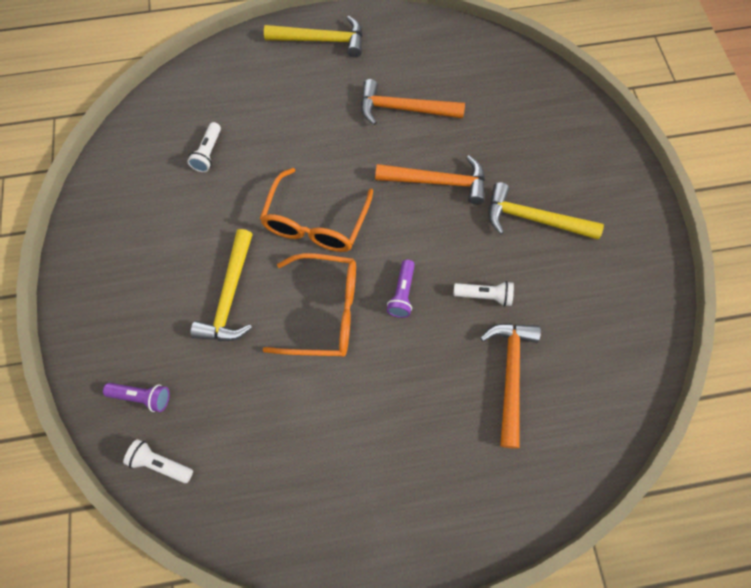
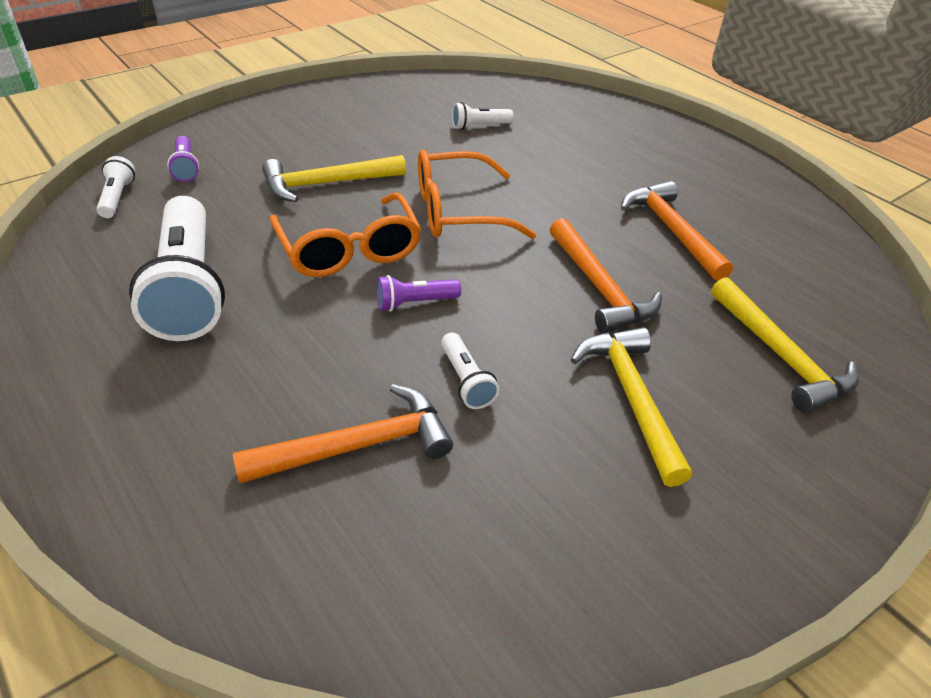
camera: 60 degrees right, 25 degrees down
yellow hammer [264,16,363,58] -> yellow hammer moved to [711,277,859,413]
none -> white flashlight [129,196,225,341]

